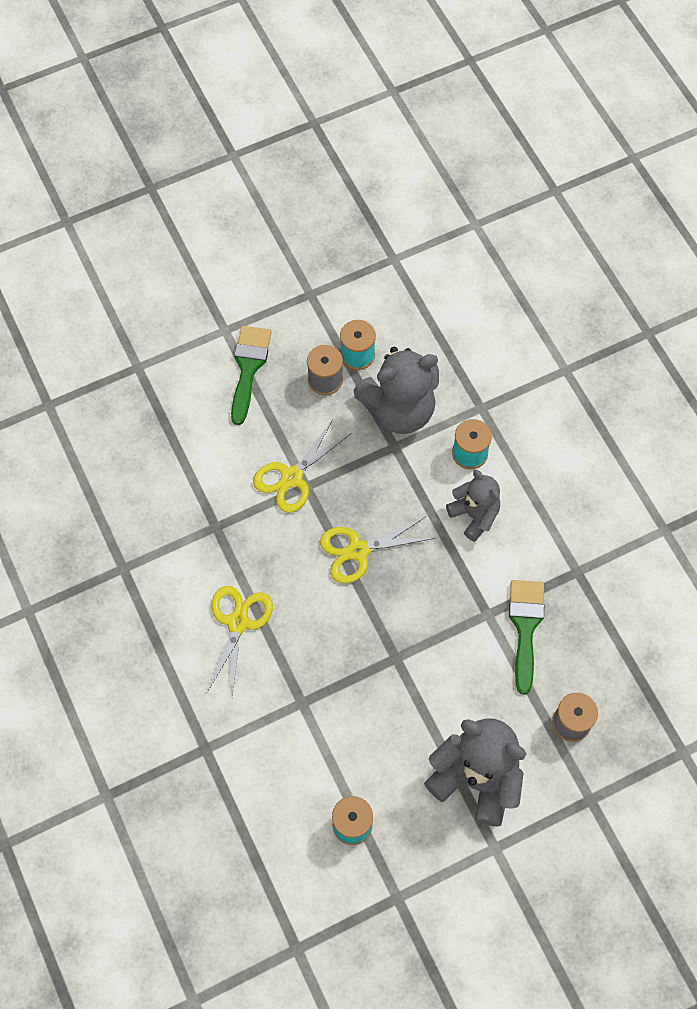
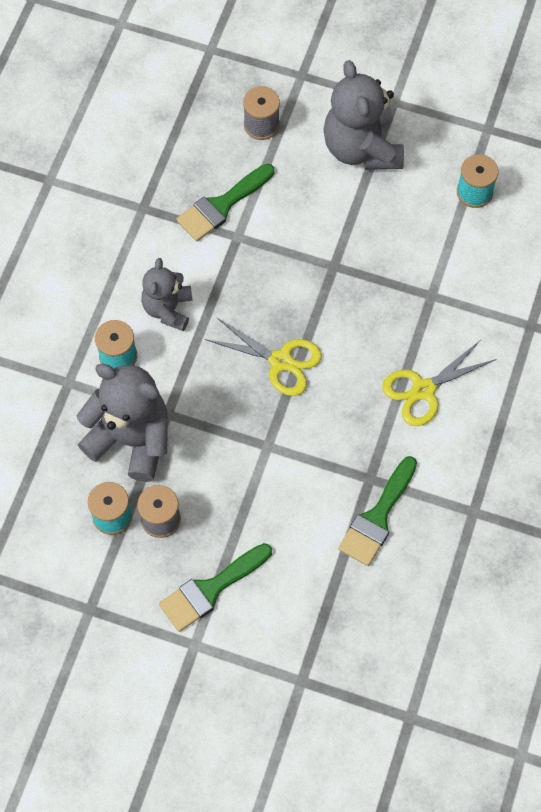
camera: 135 degrees left, 0 degrees up
yellow scissors [253,420,350,513] -> none
none -> green brush [338,456,417,566]

